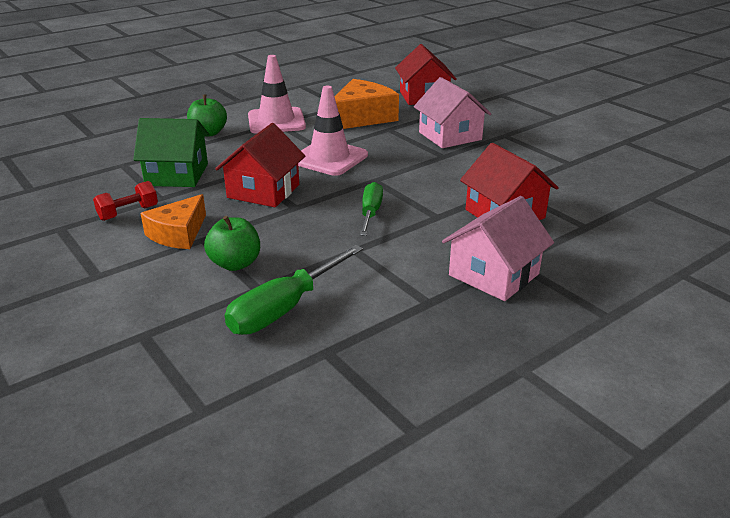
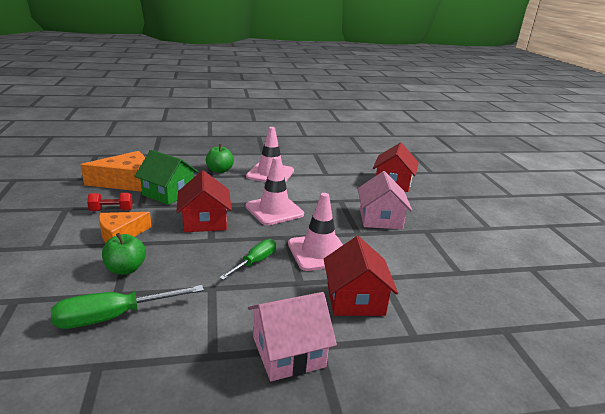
camera: 25 degrees right, 5 degrees down
red house [215,123,305,207] -> red house turned 60 degrees counterclockwise [176,170,232,232]
orange cheese [334,79,399,129] -> orange cheese moved to [81,151,145,192]
none -> pink traffic cone [288,193,343,271]

